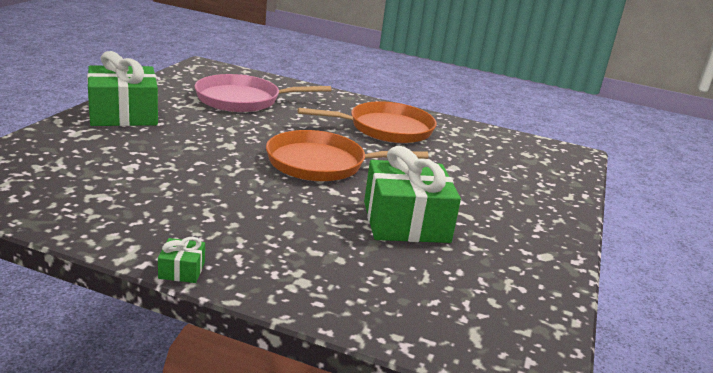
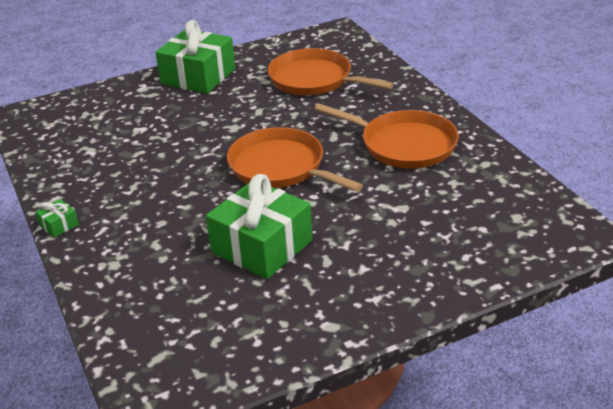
camera: 50 degrees right, 10 degrees up
pink pan [195,74,331,112] -> orange pan [268,48,394,95]

